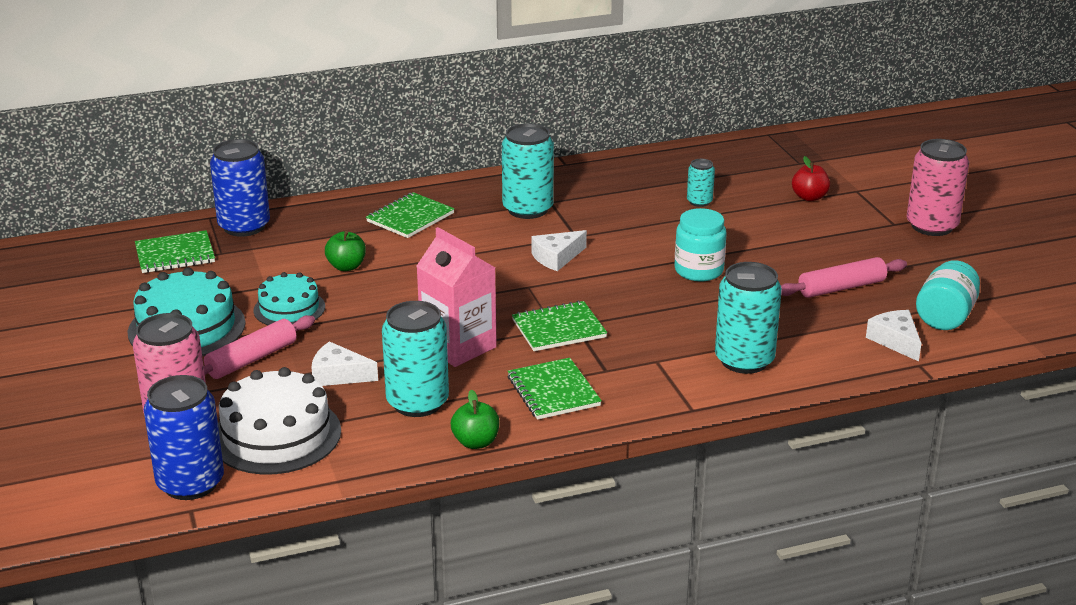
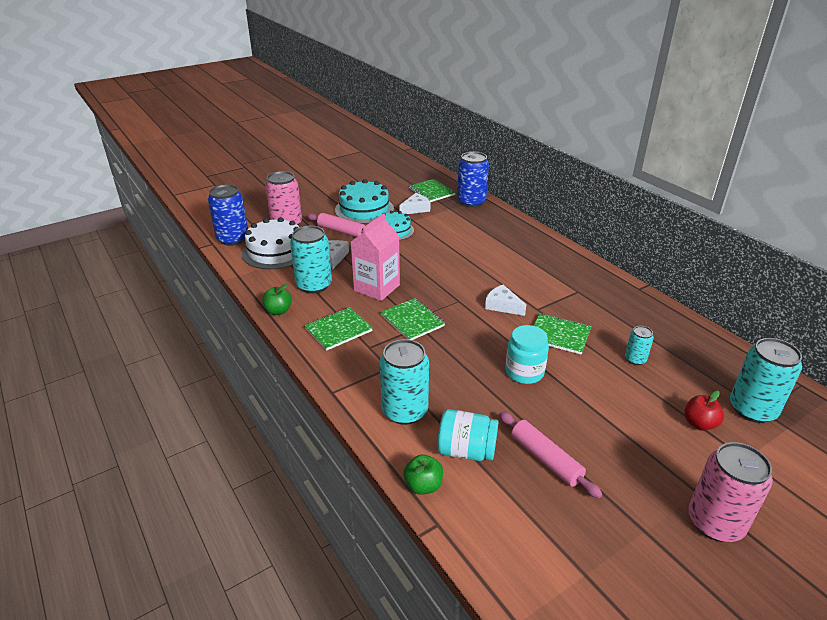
camera: 75 degrees right, 5 degrees up
green apple [325,231,366,271] -> green apple moved to [403,455,443,495]
green notebook [366,192,455,238] -> green notebook moved to [534,313,592,355]
turquoise can [502,123,554,219] -> turquoise can moved to [730,338,802,423]
white cheese [866,310,922,362] -> white cheese moved to [400,193,430,214]
turquoise jar [916,260,980,330] -> turquoise jar moved to [437,409,498,461]

